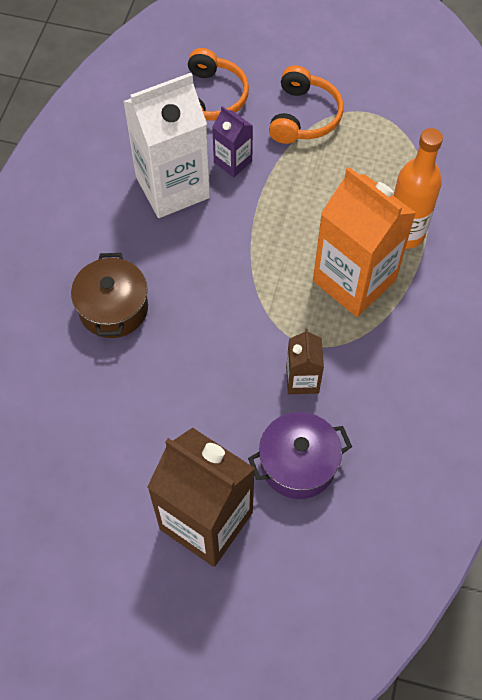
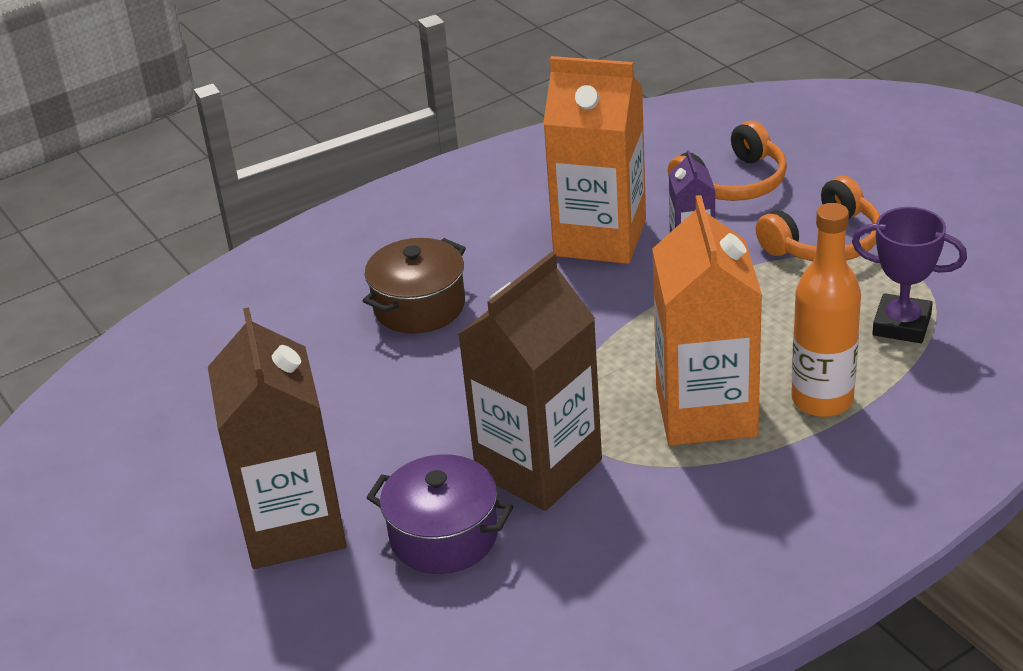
camera: 45 degrees right, 25 degrees down
white carton [123,73,210,218] -> orange carton [543,56,646,264]
brown carton [286,329,324,394] -> brown carton [458,252,602,511], size x2.03
none -> purple trophy [852,207,967,343]

